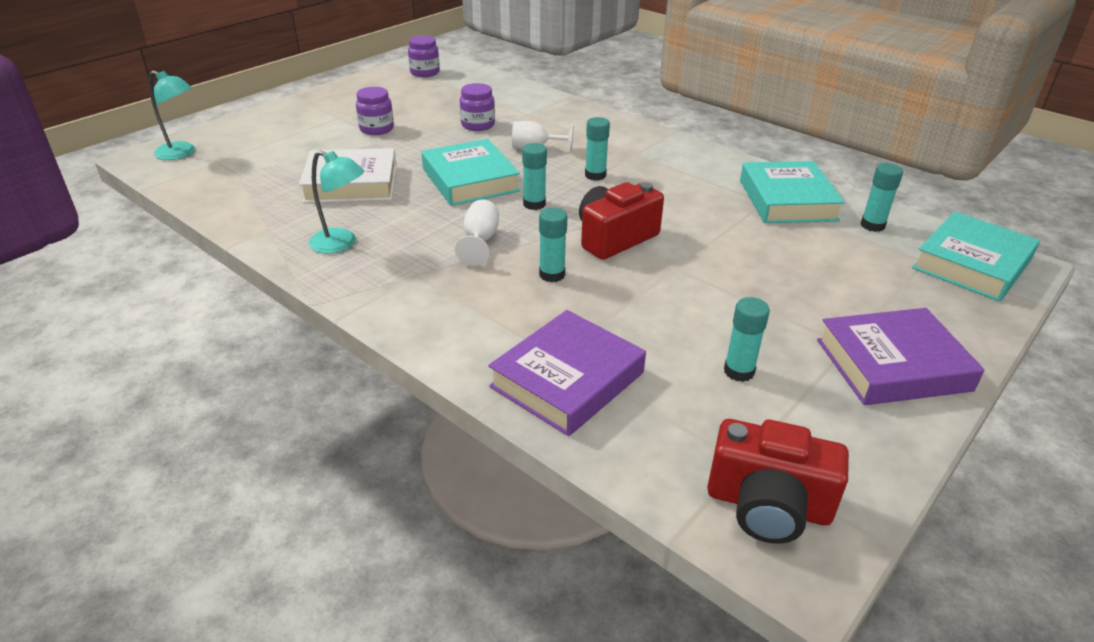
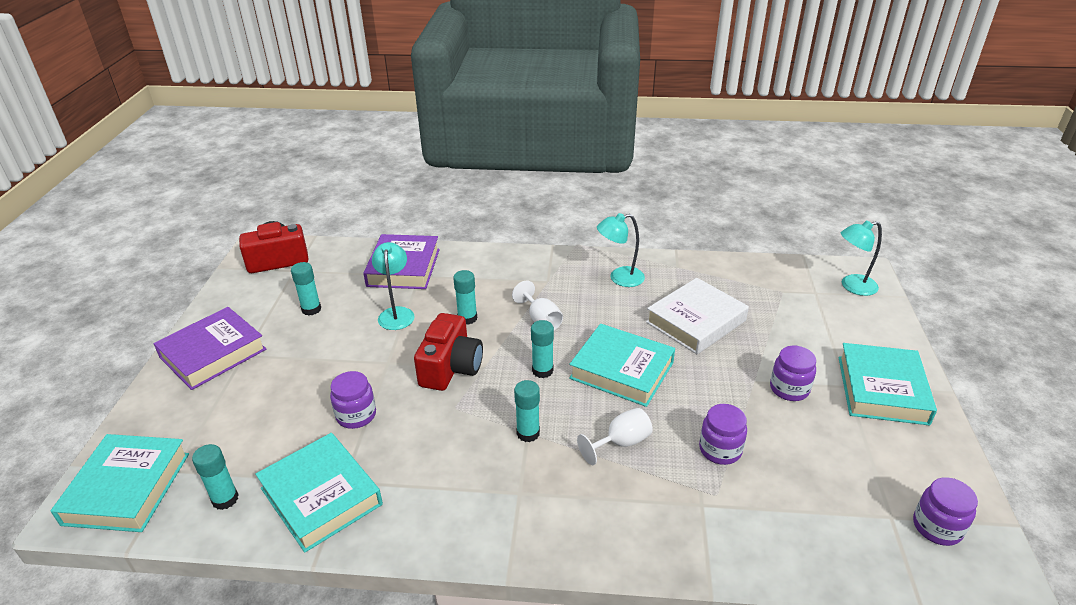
camera: 145 degrees right, 0 degrees up
none -> purple jar [330,371,376,429]
none -> turquoise lamp [372,242,415,330]
none -> turquoise book [838,343,937,425]

